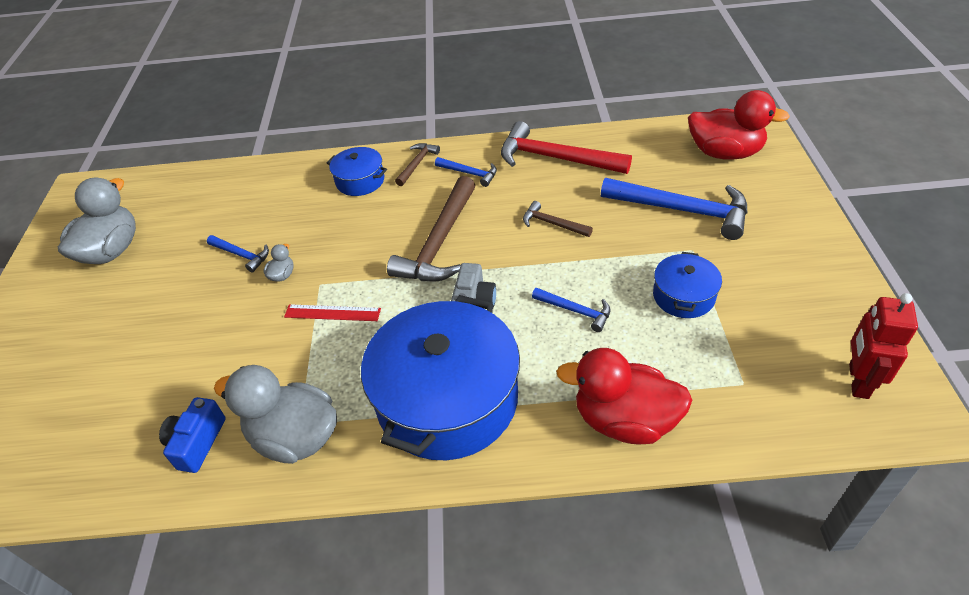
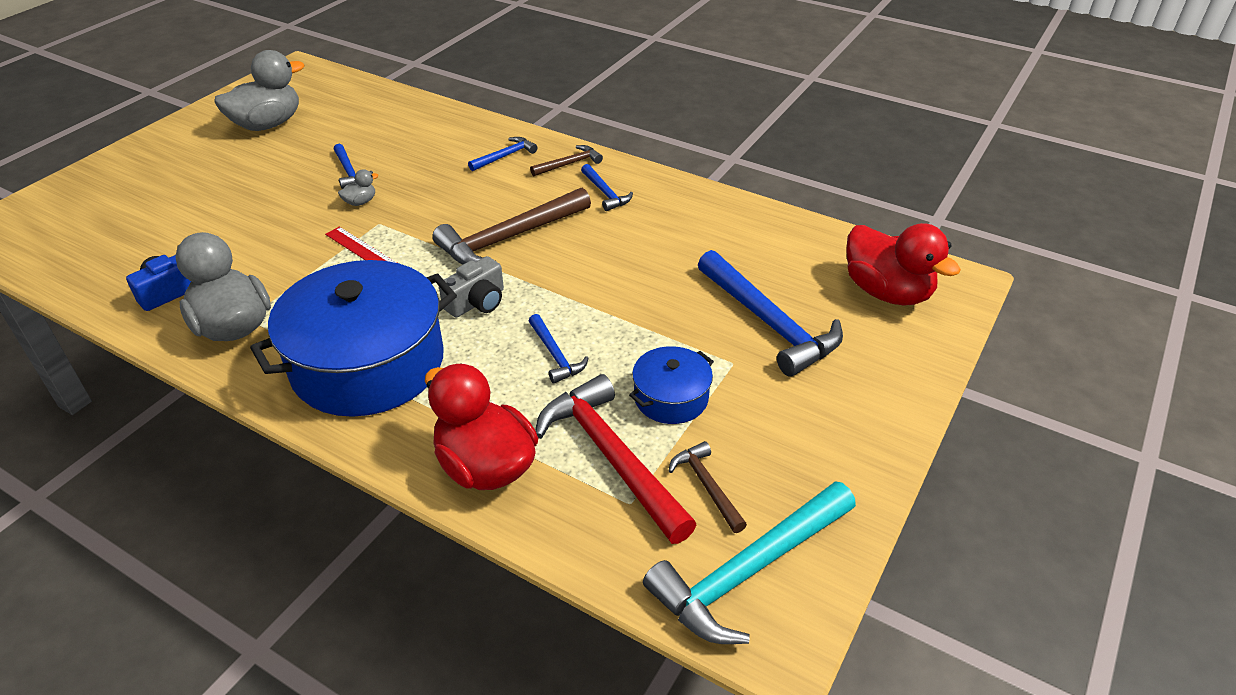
camera: 30 degrees right, 5 degrees down
blue pot [327,147,387,196] -> blue hammer [468,137,538,171]
red hammer [501,121,632,174] -> red hammer moved to [535,374,697,544]
brown hammer [523,201,593,237] -> brown hammer moved to [669,441,747,533]
red robot [849,293,918,399] -> turquoise hammer [643,481,856,644]

